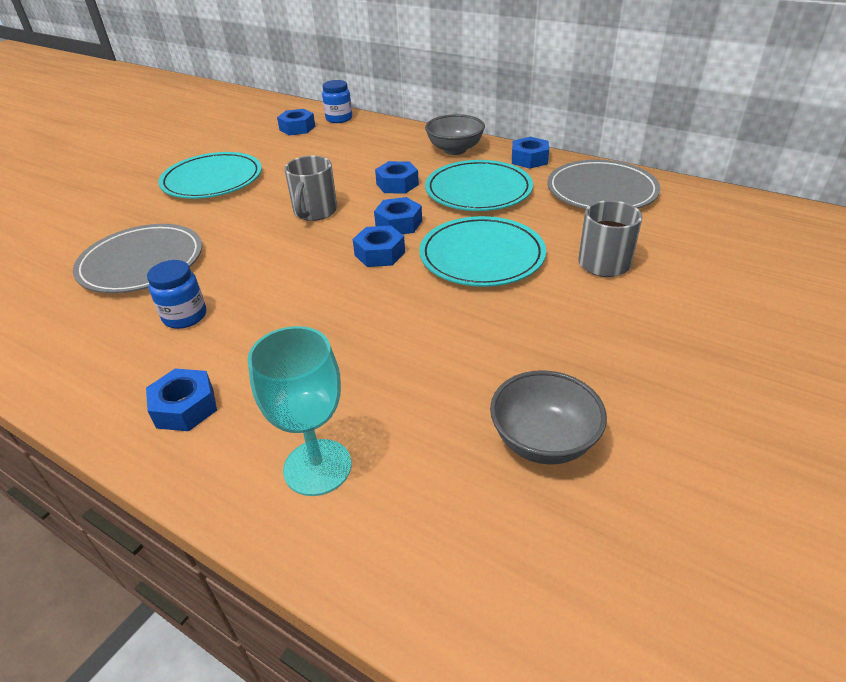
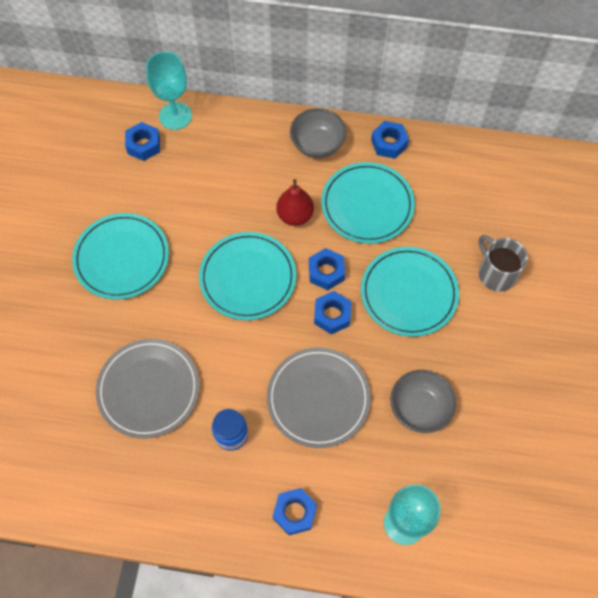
camera: 25 degrees left, 25 degrees up
grey mug [284,156,337,221] -> turquoise plate [199,232,296,320]
blue jar [322,80,352,123] -> turquoise goblet [146,51,192,130]
blue nut [375,161,419,194] -> red pear [276,179,314,226]
grey bowl [490,370,607,465] -> grey bowl moved to [390,370,456,433]
grey plate [547,160,661,209] -> grey plate moved to [267,347,371,448]

